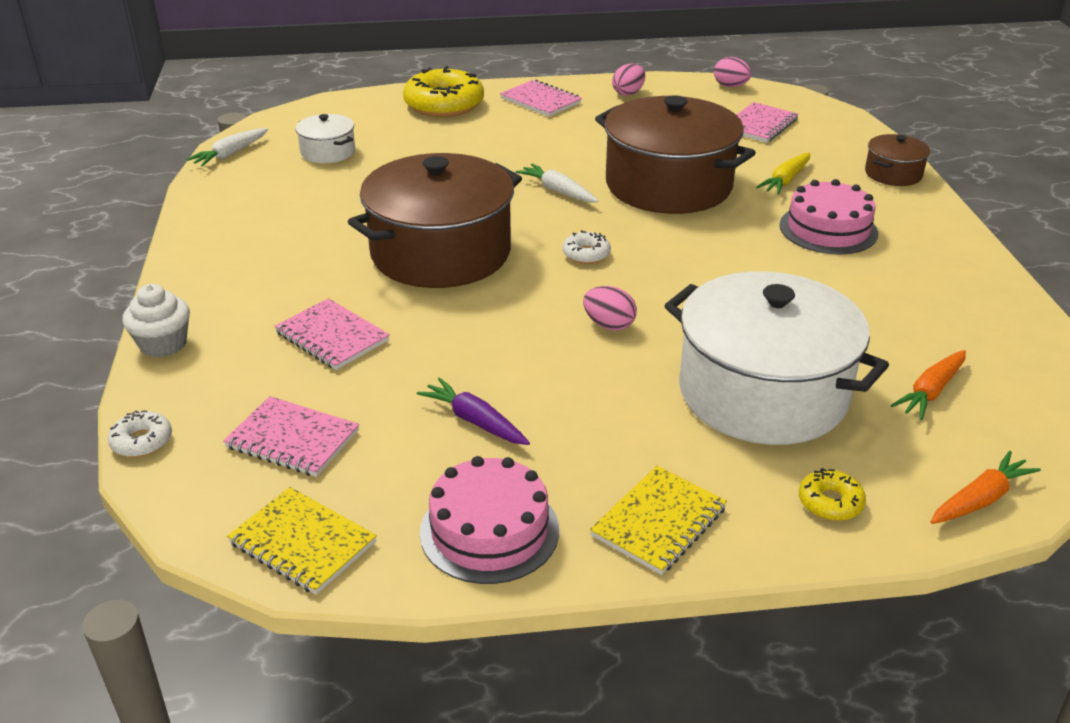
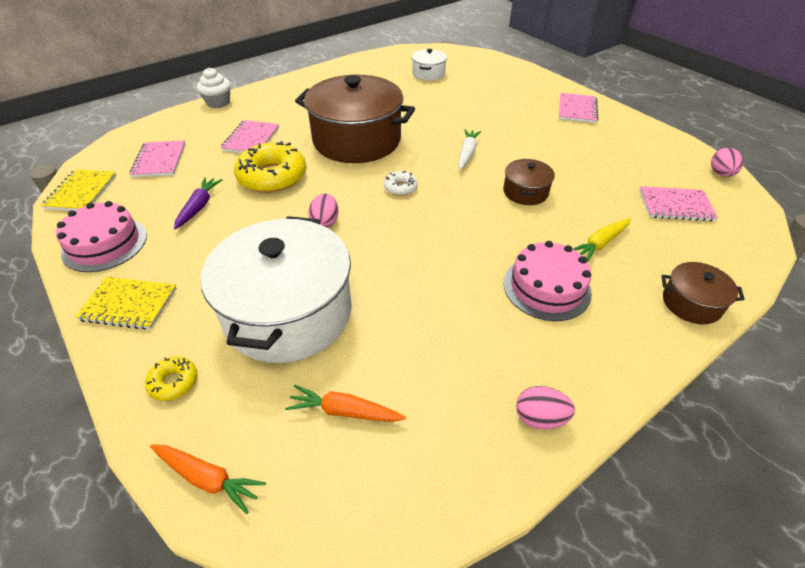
camera: 60 degrees right, 10 degrees up
white donut [108,410,172,457] -> none
white carrot [186,128,268,167] -> none
yellow donut [403,66,484,117] -> yellow donut moved to [234,141,306,193]
brown pot [595,95,756,214] -> brown pot [503,159,555,205], size x0.45
pink egg [612,63,645,96] -> pink egg moved to [516,386,575,429]
yellow carrot [756,152,810,195] -> yellow carrot turned 45 degrees counterclockwise [573,218,631,262]

